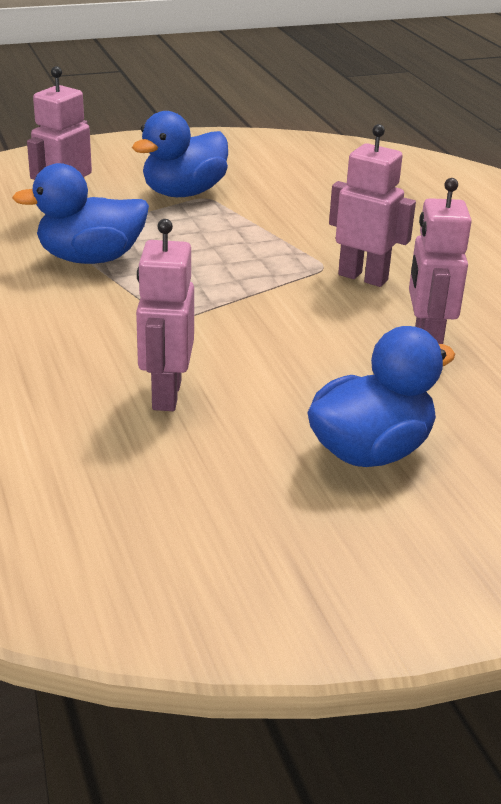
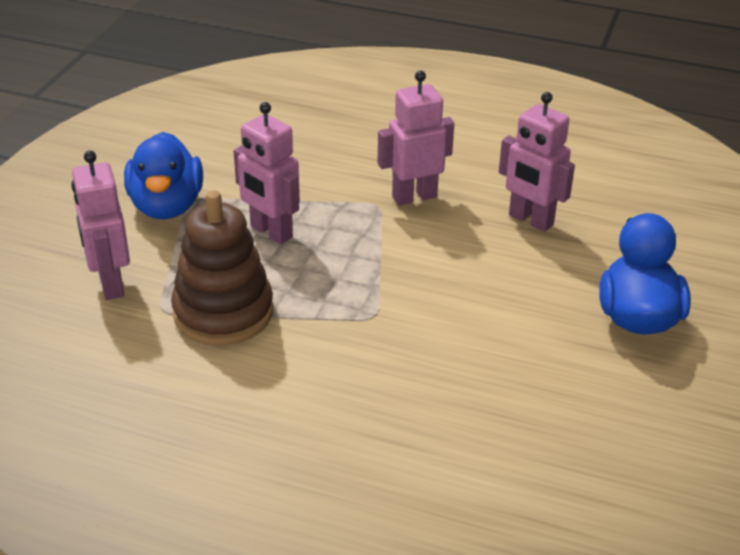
camera: 50 degrees left, 5 degrees up
blue duck [12,163,149,264] -> brown stacking toy [171,190,273,345]
pink robot [136,219,194,411] -> pink robot moved to [234,102,300,244]

